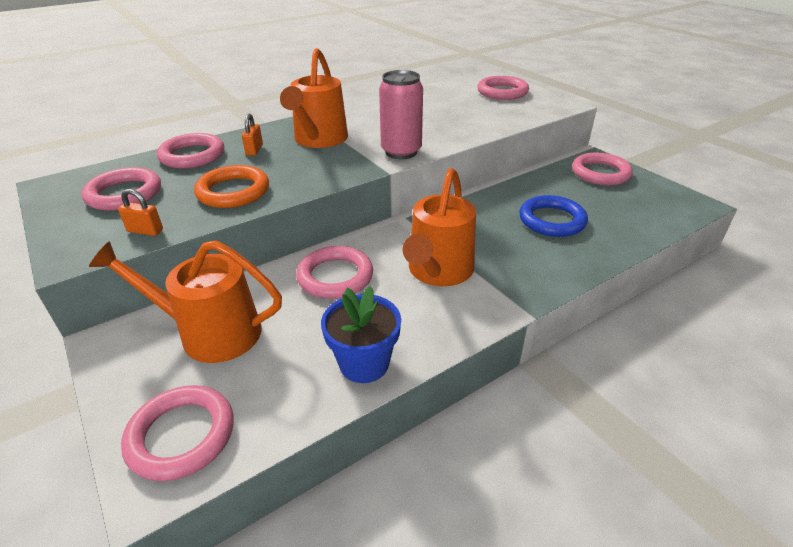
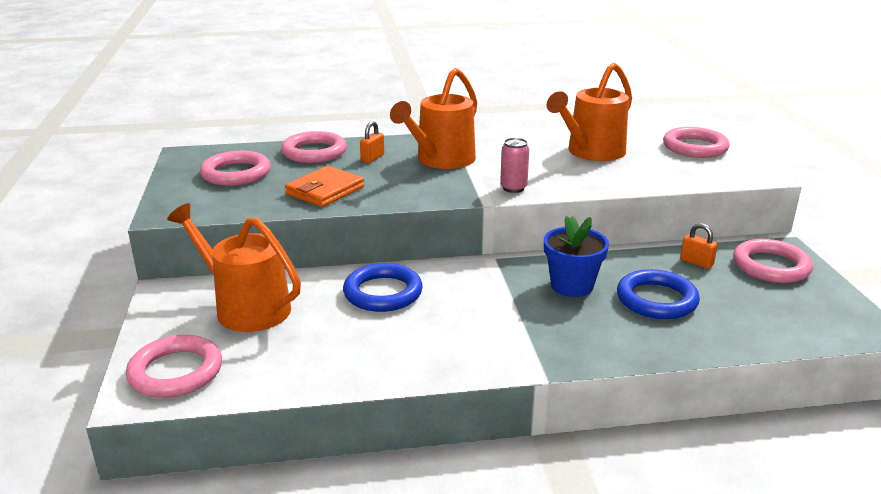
camera: 25 degrees right, 10 degrees down
orange padlock [118,189,163,236] -> orange padlock moved to [680,223,718,269]
orange ring [194,165,269,208] -> orange wallet [285,166,364,207]
pink ring [296,246,373,299] -> blue ring [343,263,423,312]
blue flower pot [321,286,401,383] -> blue flower pot moved to [544,216,609,297]
pink can [379,70,423,159] -> pink can [500,138,529,193], size x0.59
orange watering can [402,168,476,286] -> orange watering can moved to [547,63,632,161]

